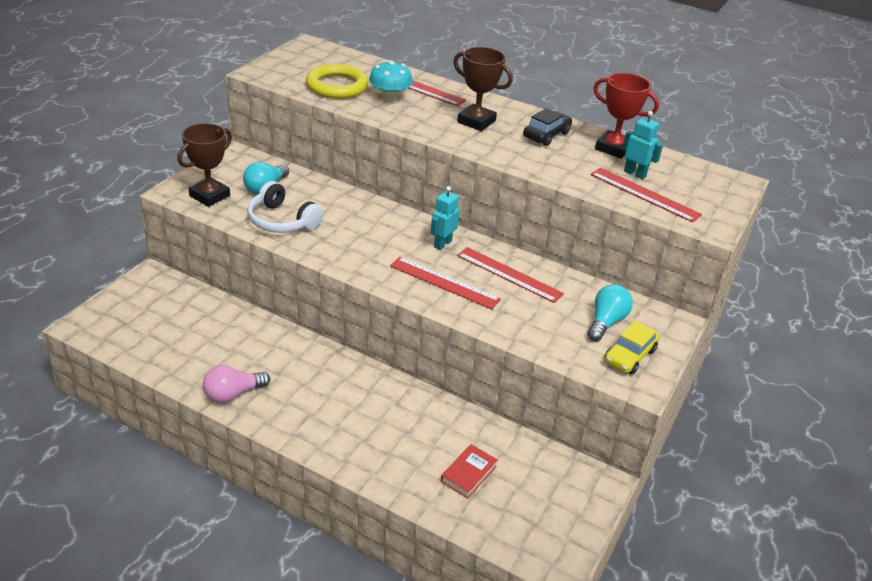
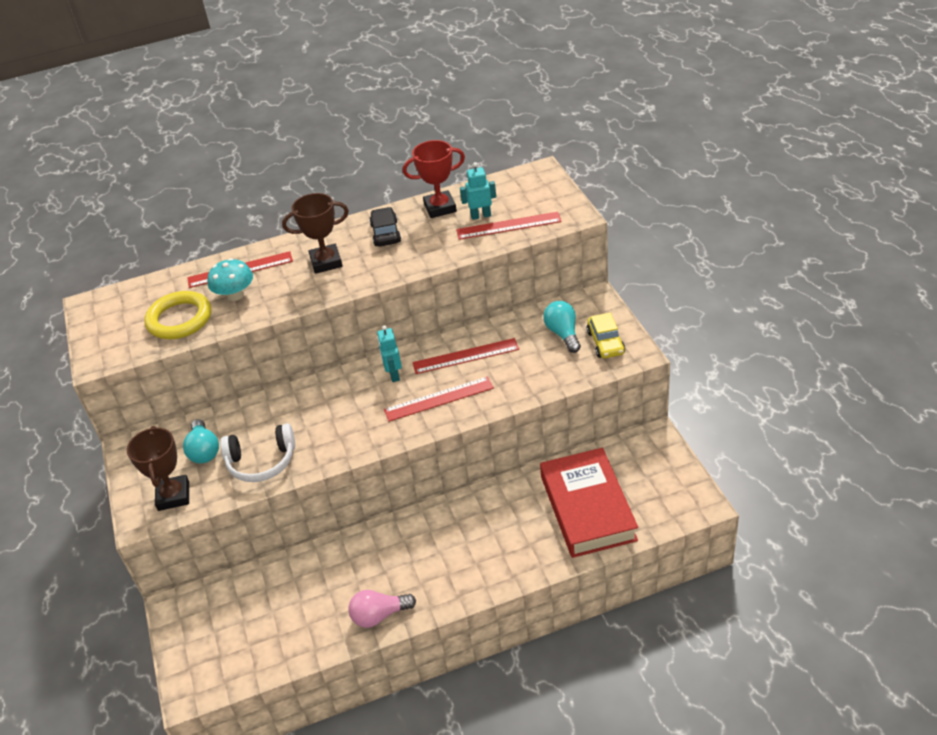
camera: 40 degrees left, 5 degrees up
pink light bulb [203,365,270,403] -> pink light bulb turned 60 degrees clockwise [348,590,416,628]
red book [441,444,497,499] -> red book [540,448,638,558], size x2.35

